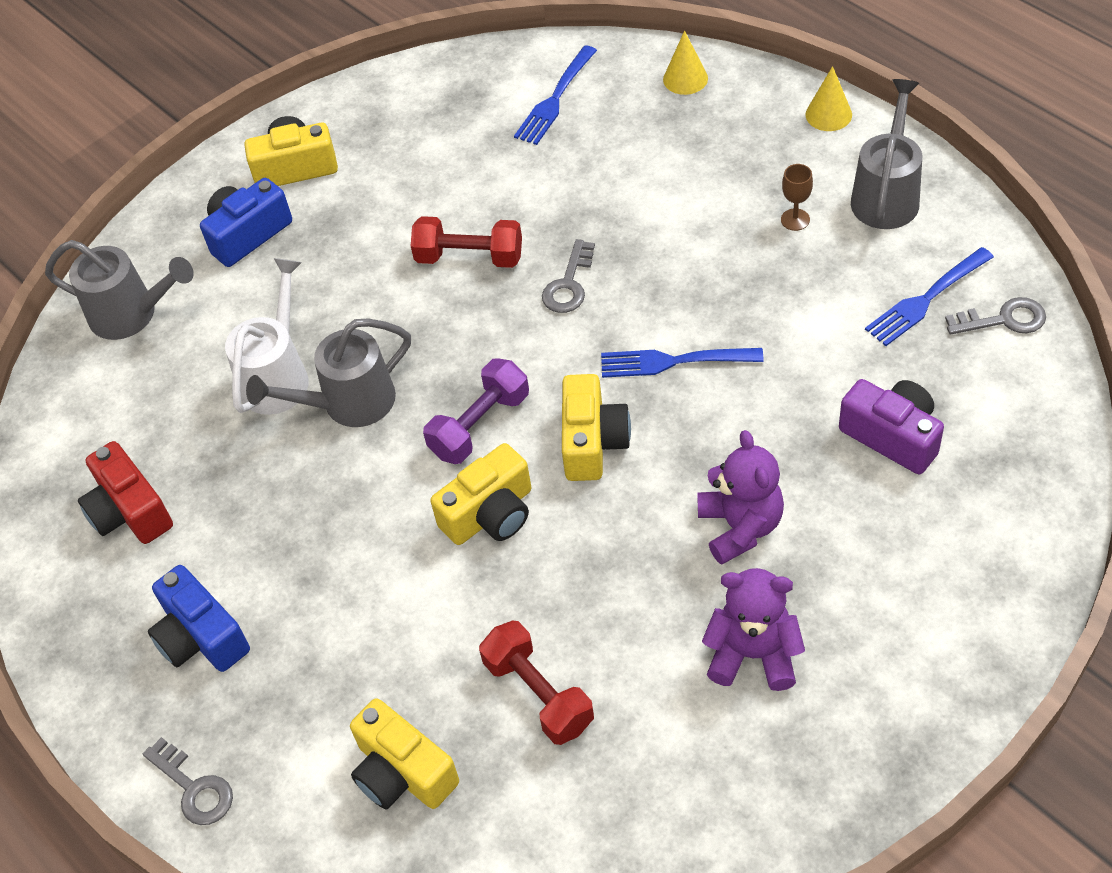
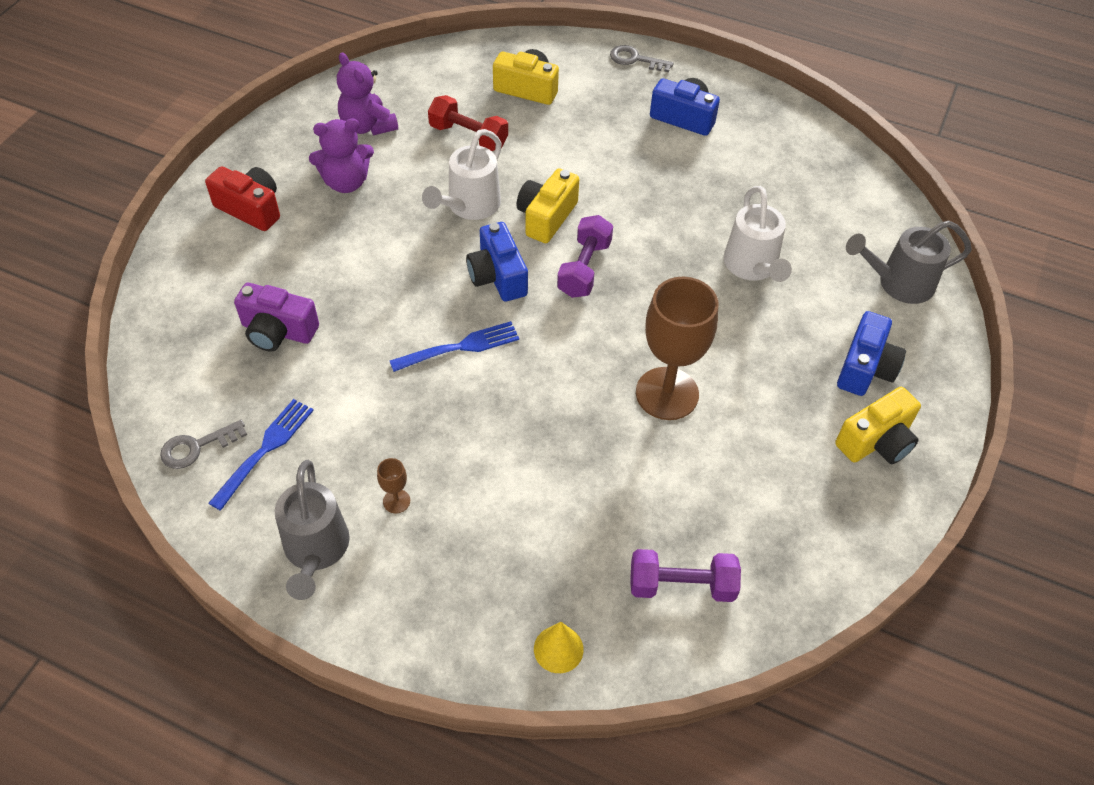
camera: 150 degrees right, 0 degrees up
red camera [78,441,173,544] -> red camera moved to [205,166,280,231]
grey watering can [246,319,411,427] -> none
red dumbbell [411,216,522,268] -> brown goblet [636,277,718,420]
blue fork [514,46,597,145] -> purple dumbbell [630,549,741,602]
grey key [542,239,595,313] -> none
yellow camera [562,374,631,481] -> blue camera [466,222,528,302]
purple teddy bear [697,430,784,565] -> purple teddy bear moved to [337,53,398,135]
yellow cone [805,66,852,131] -> none
none -> white watering can [422,129,502,220]

